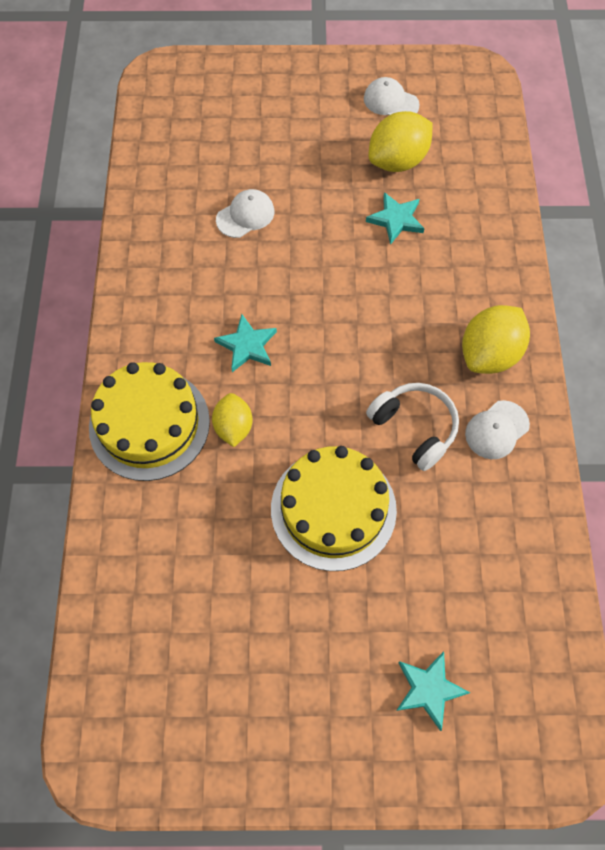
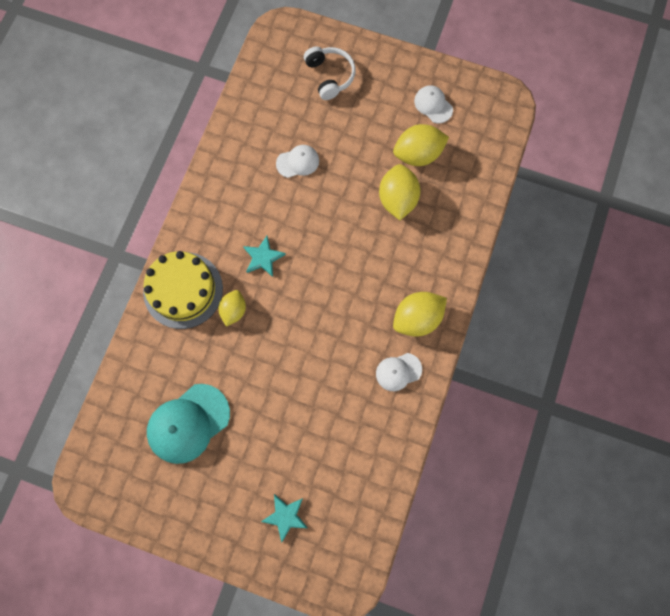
camera: 20 degrees right, 10 degrees up
yellow cake [271,446,397,571] -> none
turquoise star [366,192,425,245] -> yellow lemon [379,164,421,220]
white headphones [366,383,459,471] -> white headphones moved to [304,46,356,100]
none -> turquoise cap [147,384,230,464]

